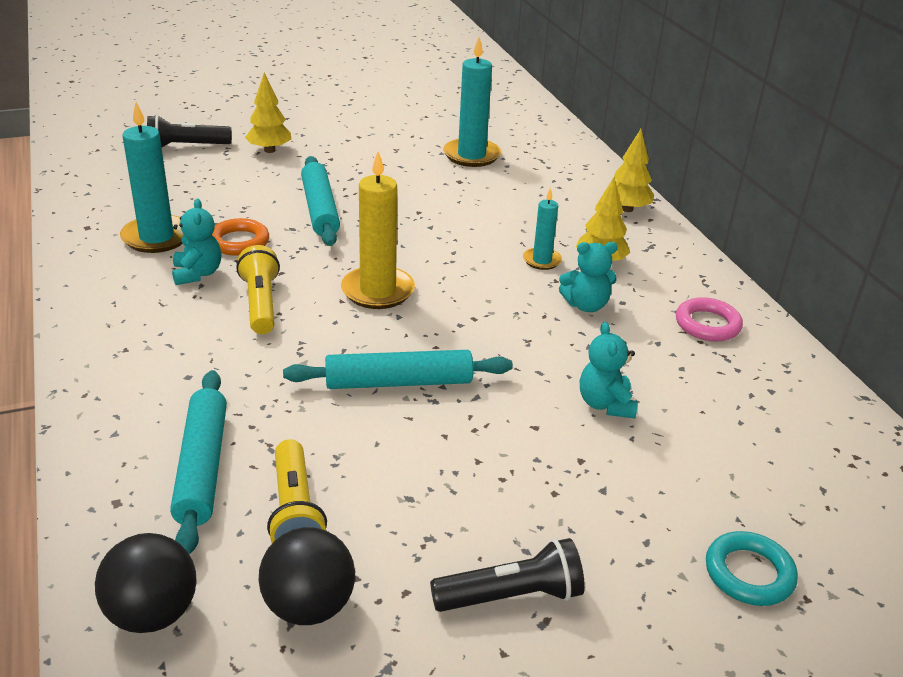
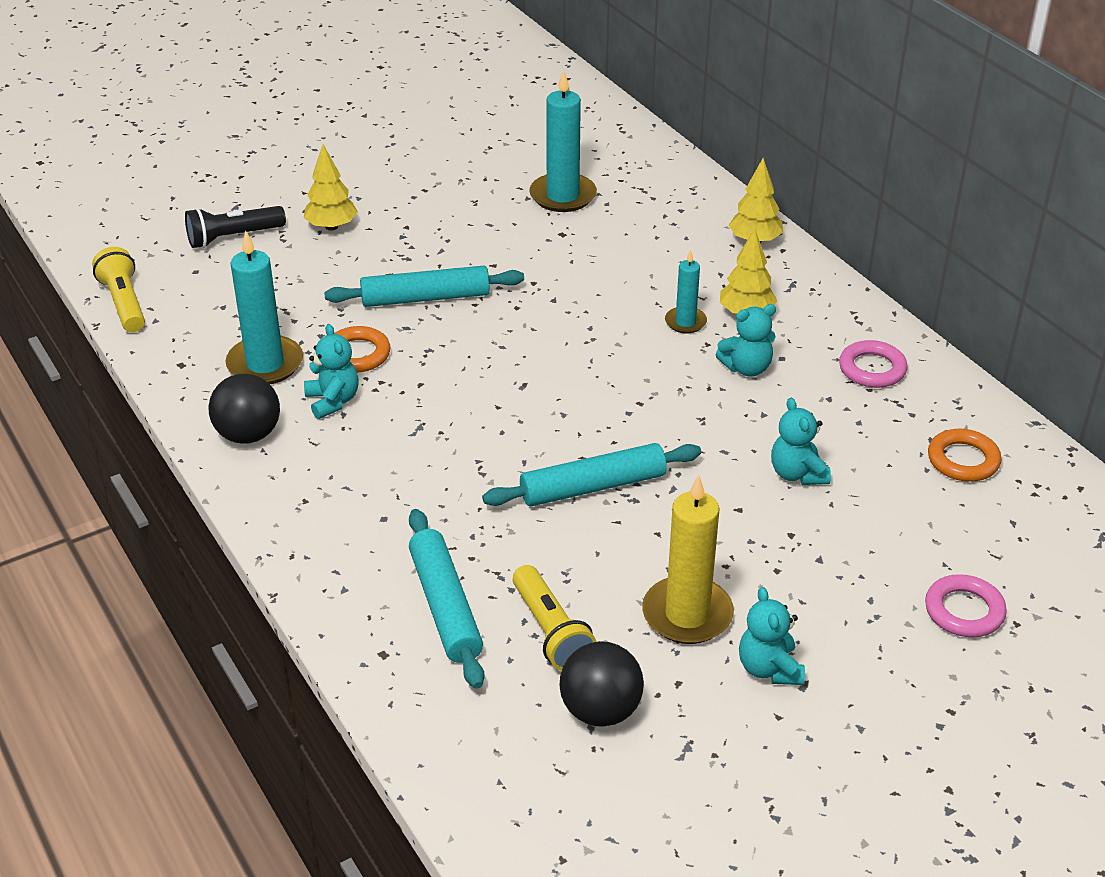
camera: 10 degrees left, 5 degrees up
black ball [95,533,197,633] -> black ball moved to [209,374,280,444]
yellow flashlight [236,245,280,334] -> yellow flashlight moved to [92,247,145,332]
turquoise rolling pin [301,156,340,246] -> turquoise rolling pin turned 75 degrees counterclockwise [324,266,524,307]
yellow candle [341,152,415,309] -> yellow candle moved to [642,475,734,644]
black flashlight [430,538,585,612] -> turquoise teddy bear [739,587,805,685]
turquoise ring [706,531,798,606] -> pink ring [925,574,1007,637]
none -> orange ring [928,429,1002,482]

